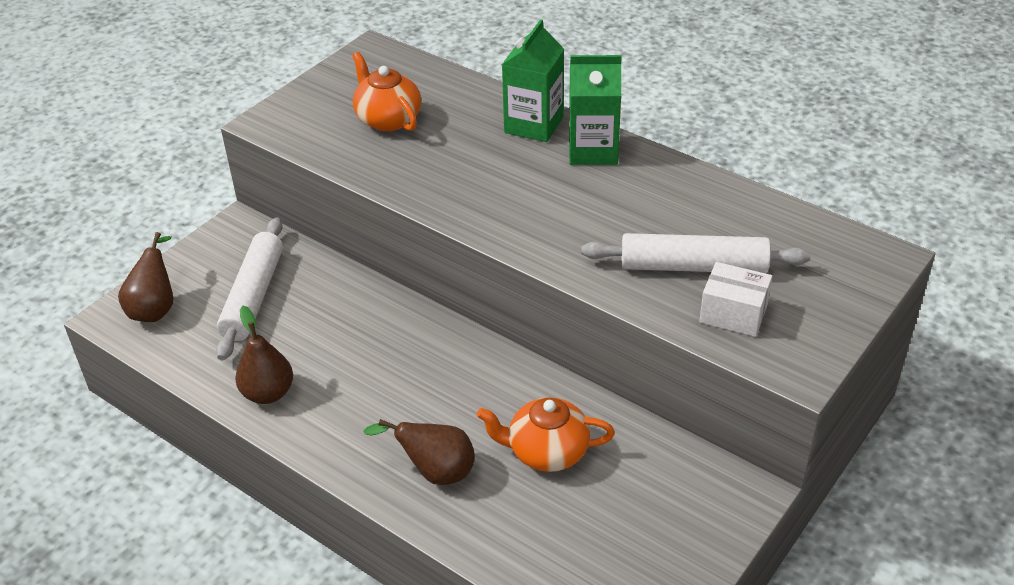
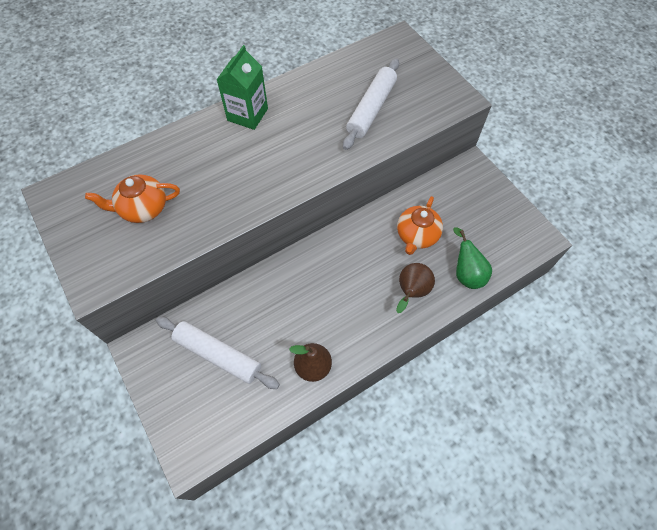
camera: 70 degrees left, 20 degrees up
brown pear [118,232,173,322] -> none
green carton [502,19,564,142] -> none
white box [699,262,772,337] -> none
none -> green pear [453,227,492,289]

